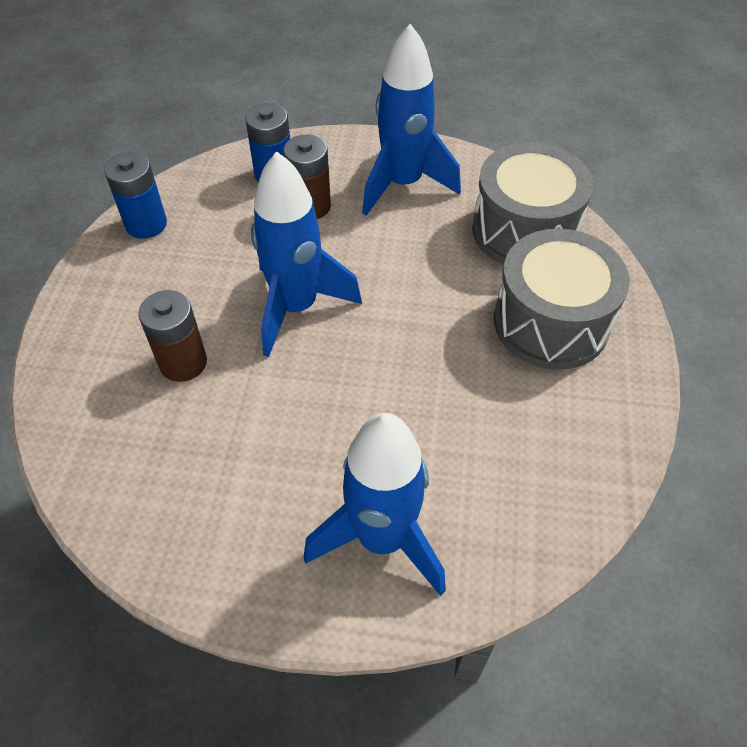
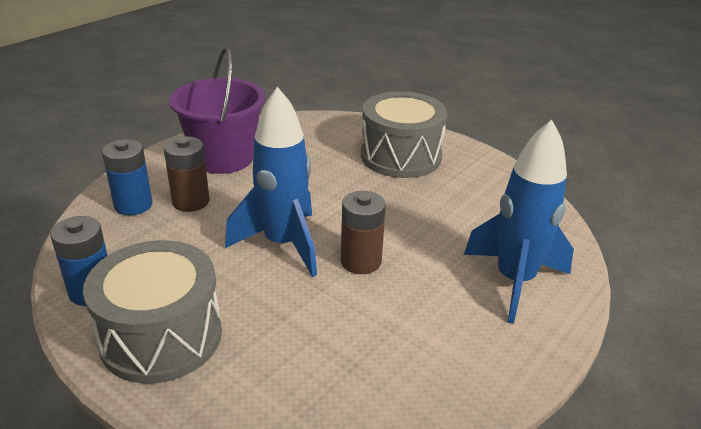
camera: 60 degrees left, 20 degrees down
brown battery [138,290,207,382] -> brown battery moved to [341,191,386,274]
blue rocket [362,24,461,216] -> purple bucket [169,47,265,174]
grey drum [472,142,593,265] -> grey drum moved to [83,240,222,384]

